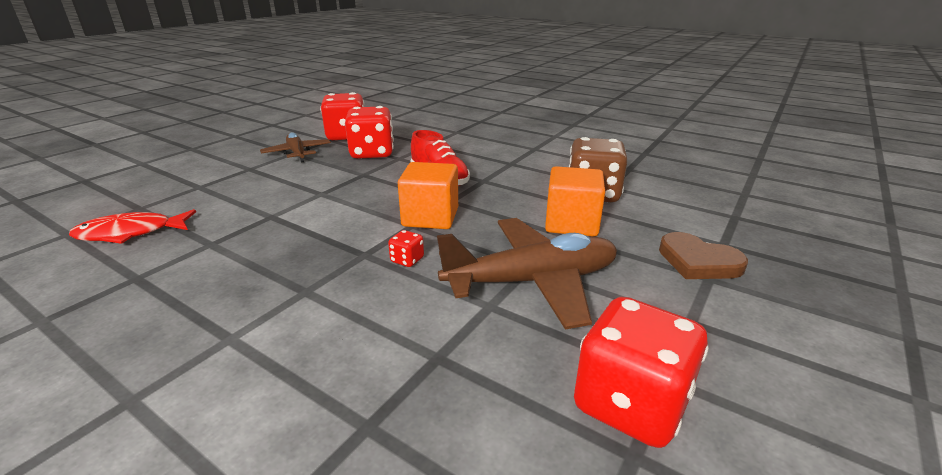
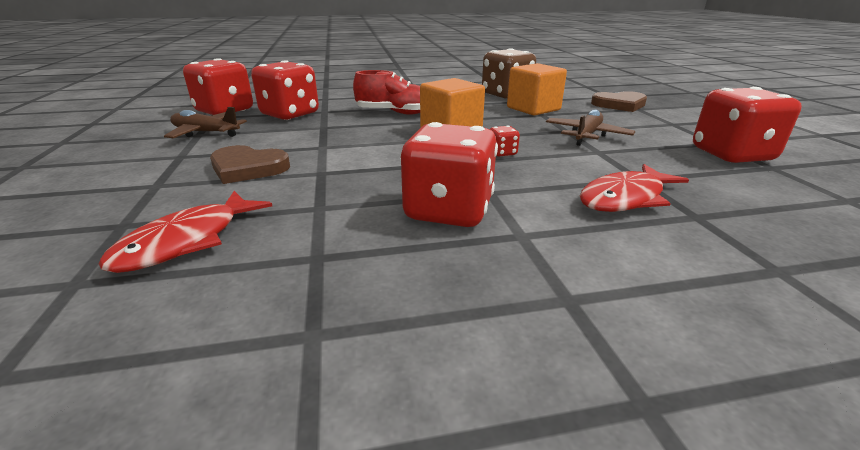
camera: 45 degrees left, 0 degrees up
brown plane [437,218,617,329] -> brown plane [546,109,635,146], size x0.59
none -> brown heart [210,145,290,184]
none -> red dice [400,122,498,227]
none -> red fish [580,164,689,212]

